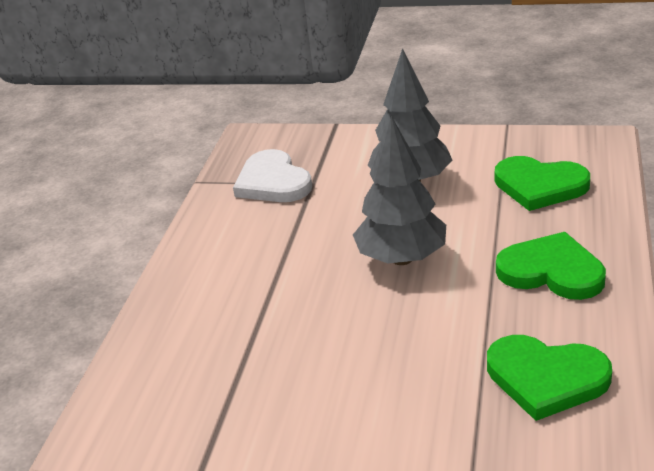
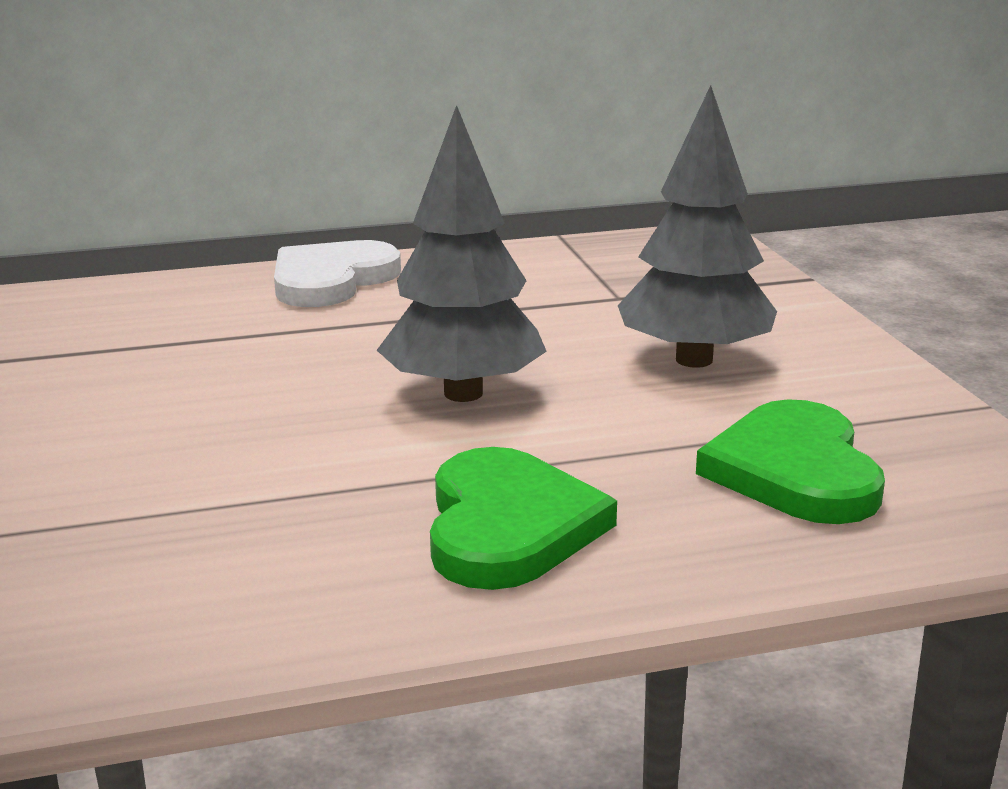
camera: 60 degrees right, 10 degrees down
white heart [233,149,312,202] -> white heart moved to [274,240,401,307]
green heart [487,335,612,421] -> none

